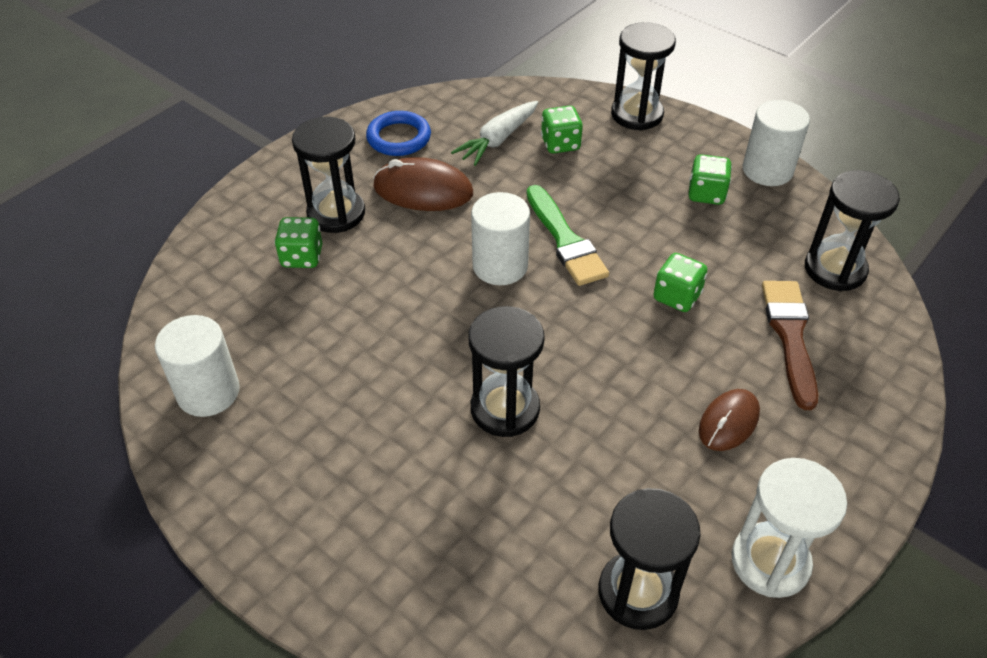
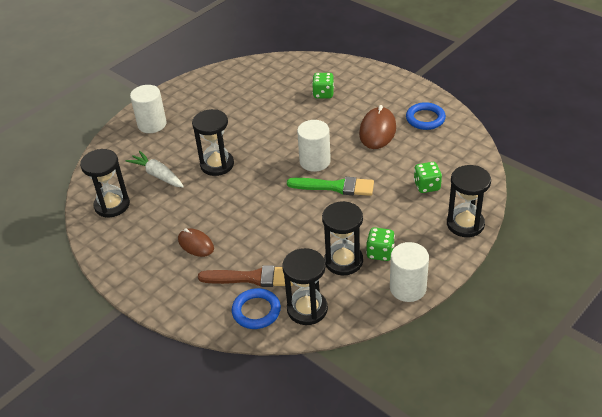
camera: 95 degrees right, 5 degrees down
white cylinder [155,315,240,417] -> white cylinder moved to [130,85,167,133]
black hourglass [292,117,365,233] -> black hourglass moved to [322,201,363,275]
white carrot [451,101,538,166] -> white carrot moved to [126,151,184,188]
green brush [527,185,609,286] -> green brush turned 150 degrees counterclockwise [287,177,374,196]
green dice [653,253,707,312] -> none
white hourglass [731,458,847,598] -> none
none -> blue ring [232,288,281,329]

